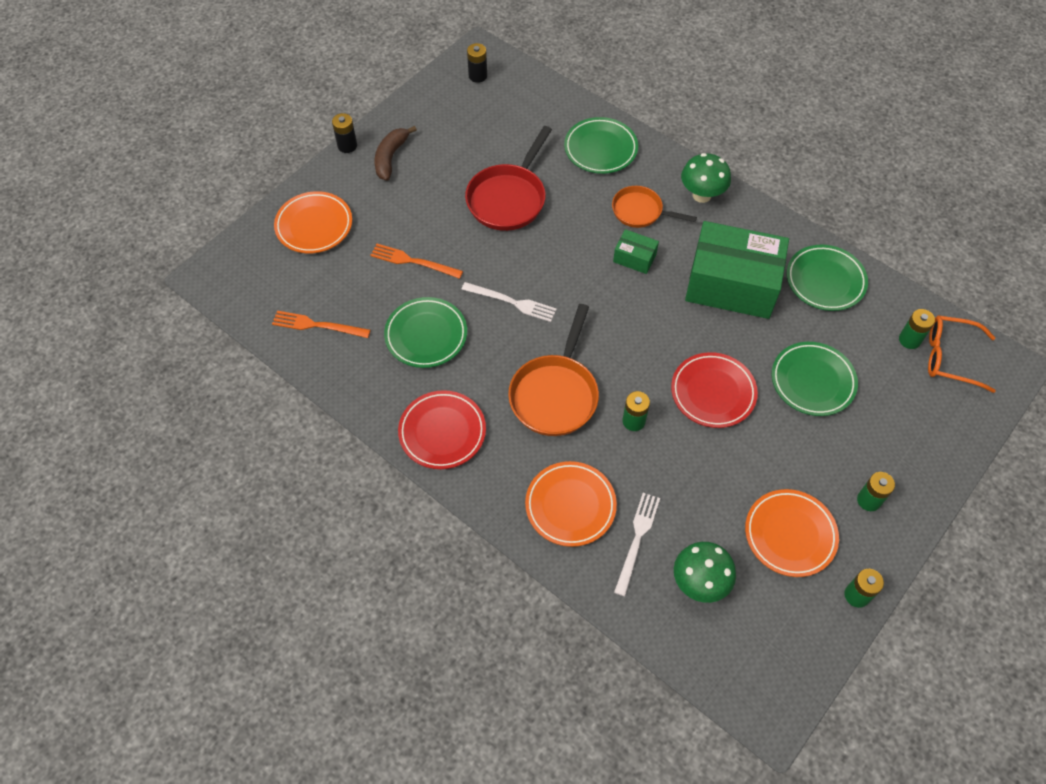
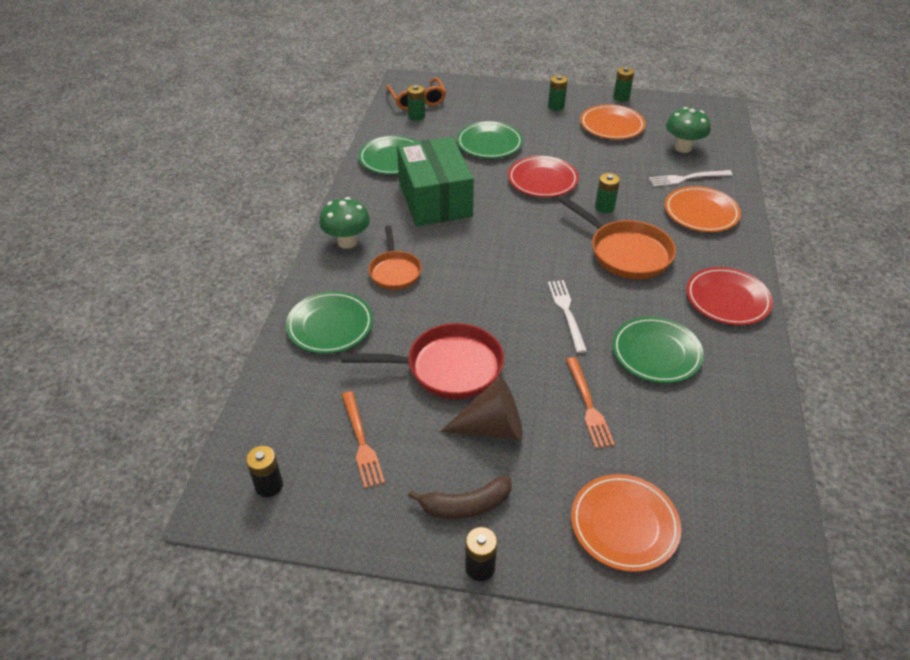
camera: 120 degrees left, 15 degrees down
orange fork [272,311,371,338] -> orange fork moved to [342,391,385,488]
orange pan [508,304,599,436] -> orange pan turned 60 degrees clockwise [558,195,676,279]
green box [613,229,659,274] -> none
none -> brown cone [440,377,523,440]

